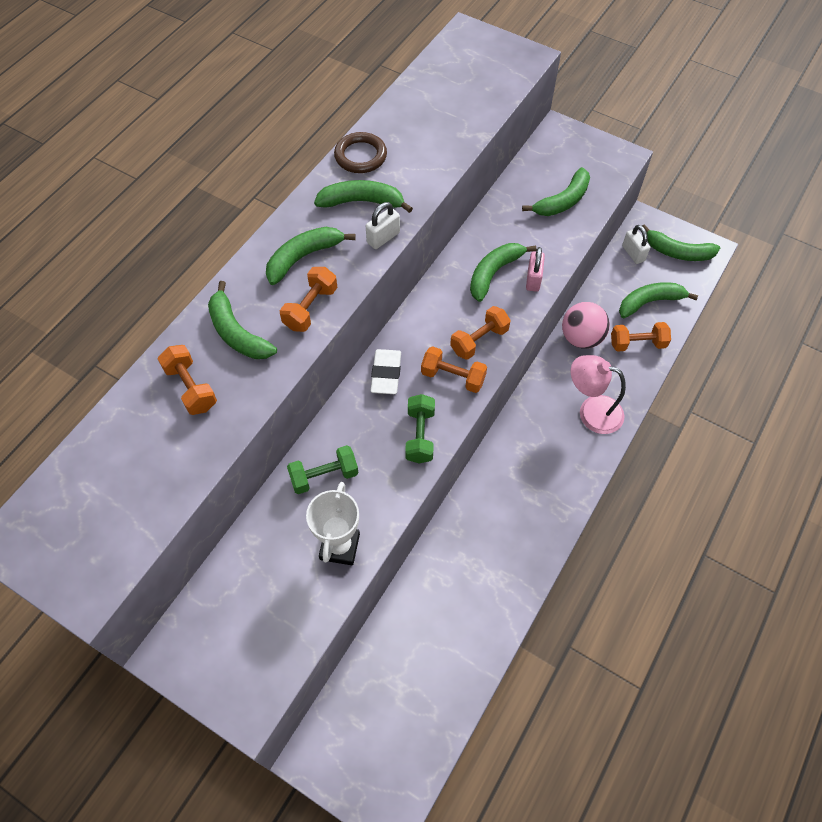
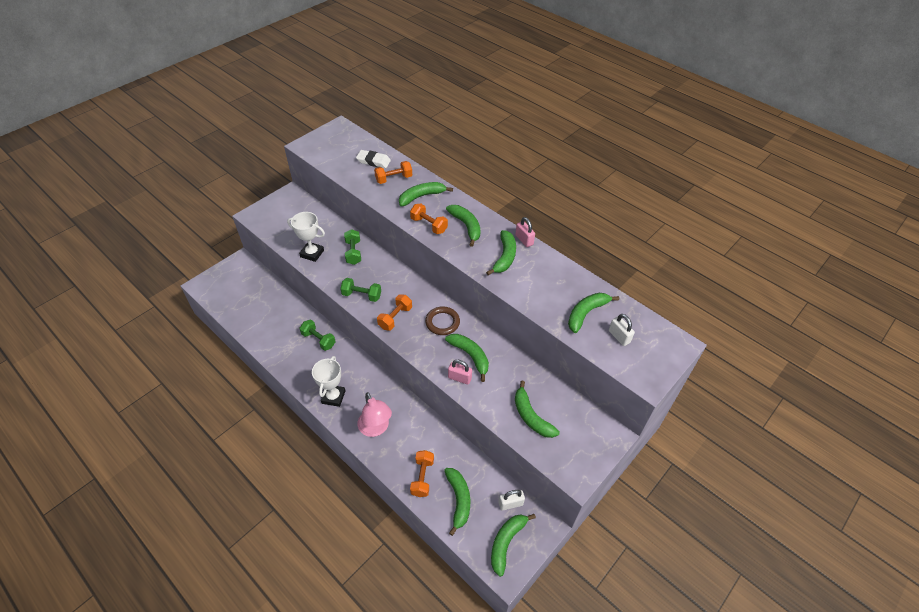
camera: 100 degrees right, 10 degrees down
brown ring [334,132,387,173] -> brown ring moved to [425,306,460,335]
white padlock [366,202,400,249] -> white padlock moved to [609,314,635,346]
white eraser [370,349,401,394] -> white eraser moved to [356,150,391,168]
orange dumbbell [450,306,511,360] -> none
pink ball [562,302,610,349] -> none
pink lamp [571,355,626,434] -> pink lamp turned 120 degrees clockwise [358,392,392,437]
none -> green dumbbell [300,320,336,351]
none -> white trophy [312,356,346,407]
none -> pink padlock [515,217,535,247]
none -> green banana [568,293,619,333]

